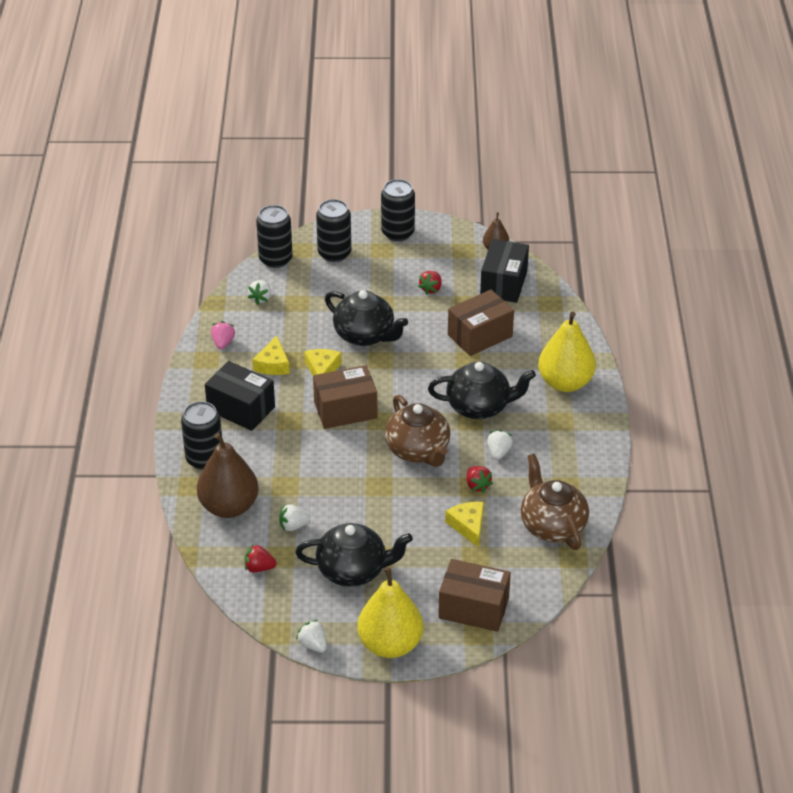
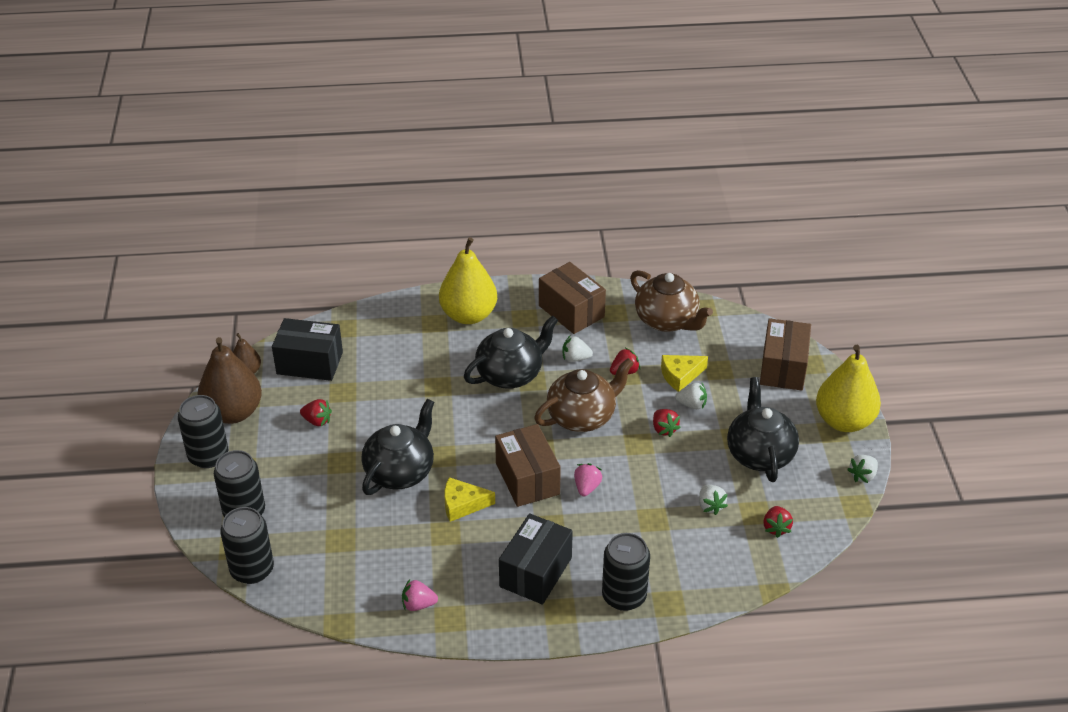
camera: 95 degrees left, 0 degrees up
brown pear [197,433,259,518] -> brown pear moved to [197,337,262,424]
white strawberry [248,280,271,305] -> white strawberry moved to [675,383,707,409]
yellow cheese [252,336,290,375] -> none
black teapot [428,361,536,419] -> black teapot turned 60 degrees clockwise [464,315,558,389]
brown box [448,290,514,356] -> brown box moved to [539,262,606,334]
brown teapot [521,454,589,550] -> brown teapot turned 105 degrees counterclockwise [630,270,713,332]
none -> pink strawberry [574,463,602,496]
none -> red strawberry [653,409,681,437]

